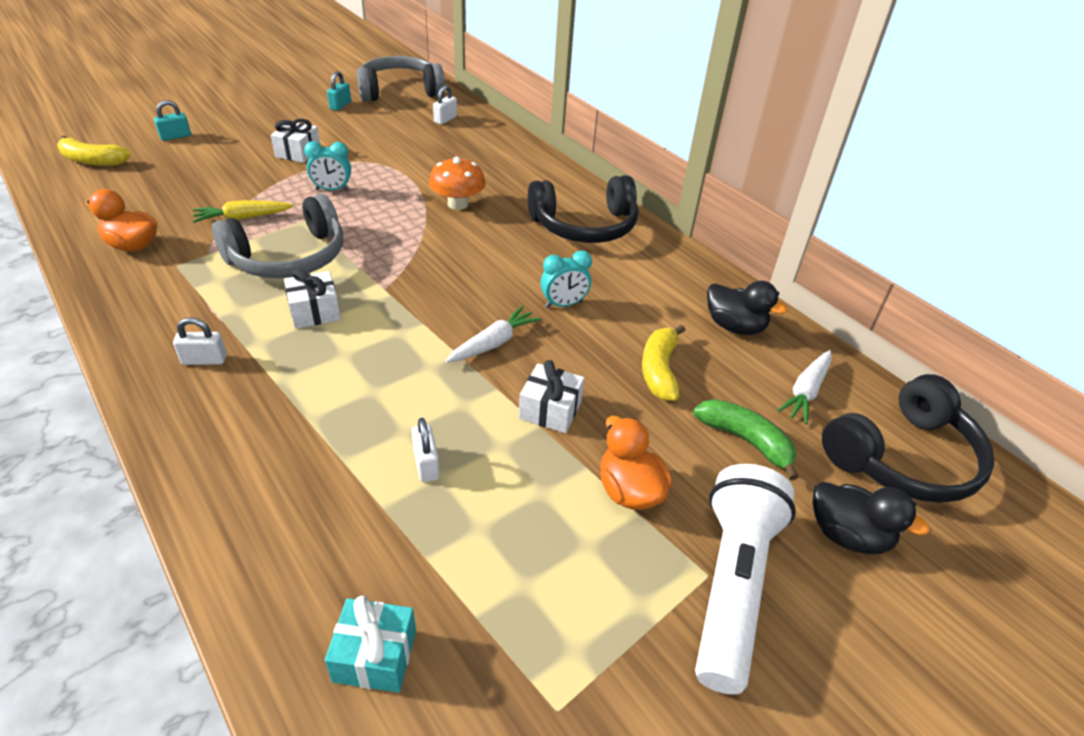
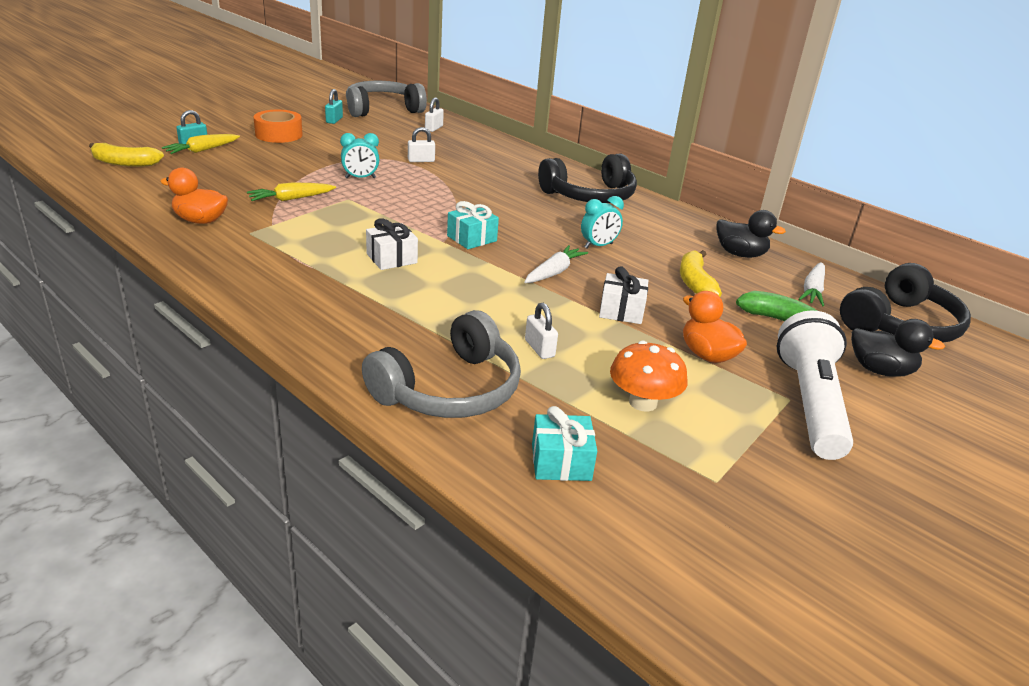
camera: 10 degrees left, 10 degrees down
white padlock [173,317,227,365] -> white padlock moved to [408,127,435,162]
grey headphones [212,194,343,278] -> grey headphones moved to [362,310,521,418]
white gift [271,119,321,163] -> none
orange mushroom [429,157,486,210] -> orange mushroom moved to [610,341,687,412]
none -> yellow carrot [162,134,240,154]
none -> orange tape [254,110,303,143]
none -> turquoise gift [447,201,499,249]

